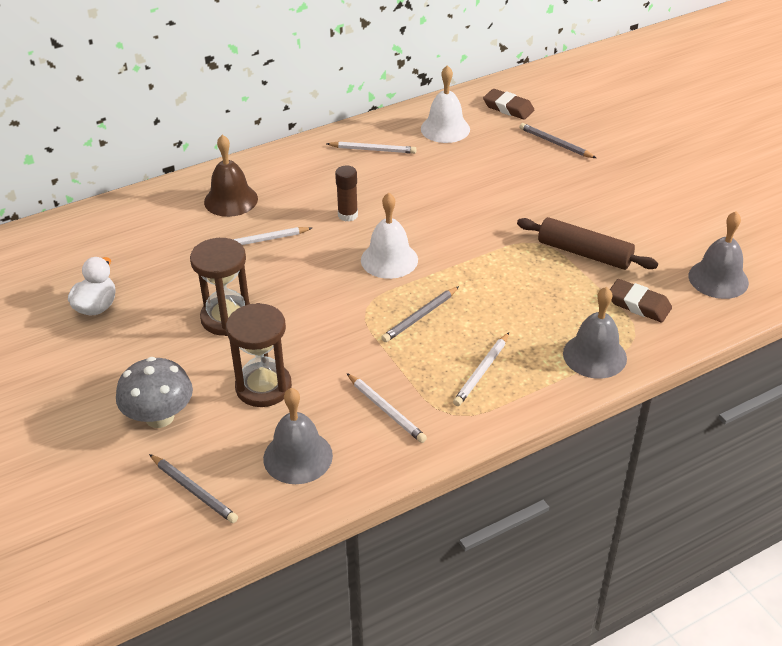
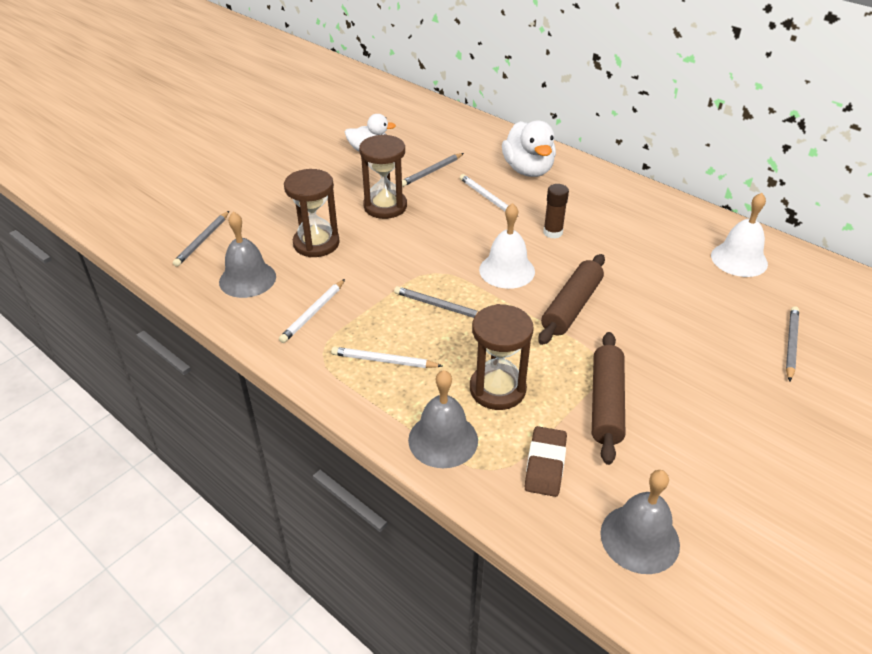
camera: 70 degrees right, 0 degrees up
grey mushroom [116,357,193,428] -> none
brown bell [204,135,258,217] -> white duck [502,120,556,177]
white pencil [327,141,416,154] -> none
brown eraser [483,89,534,120] -> none
none -> grey pencil [402,153,464,187]
none -> brown hourglass [470,304,534,410]
none -> brown rolling pin [538,254,605,345]

